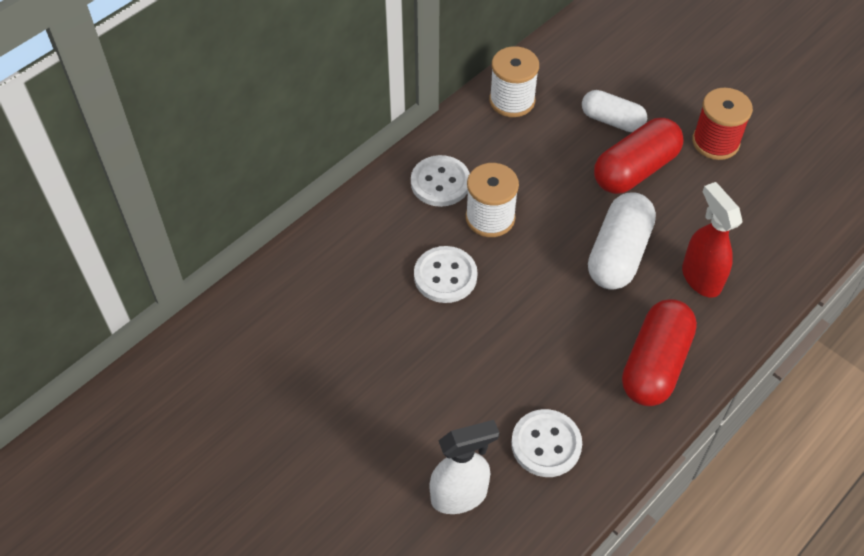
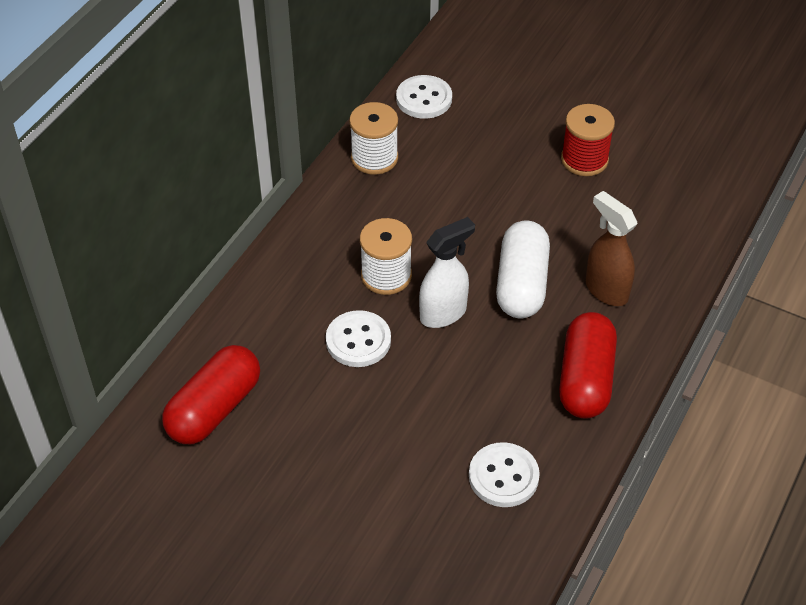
camera: 15 degrees left, 5 degrees down
white button [411,155,470,207] -> white button moved to [396,75,452,119]
white spray bottle [429,420,499,514] -> white spray bottle moved to [419,217,475,328]
white capsule [582,90,647,132] -> none
red capsule [594,118,684,194] -> red capsule moved to [162,345,260,444]
red spray bottle [682,182,742,298] -> brown spray bottle [586,191,638,306]

